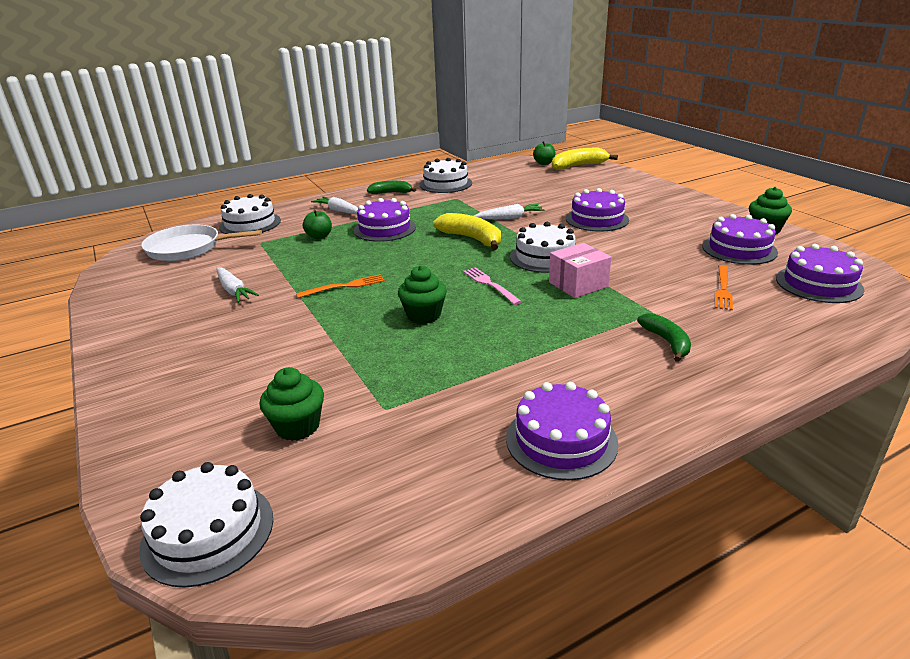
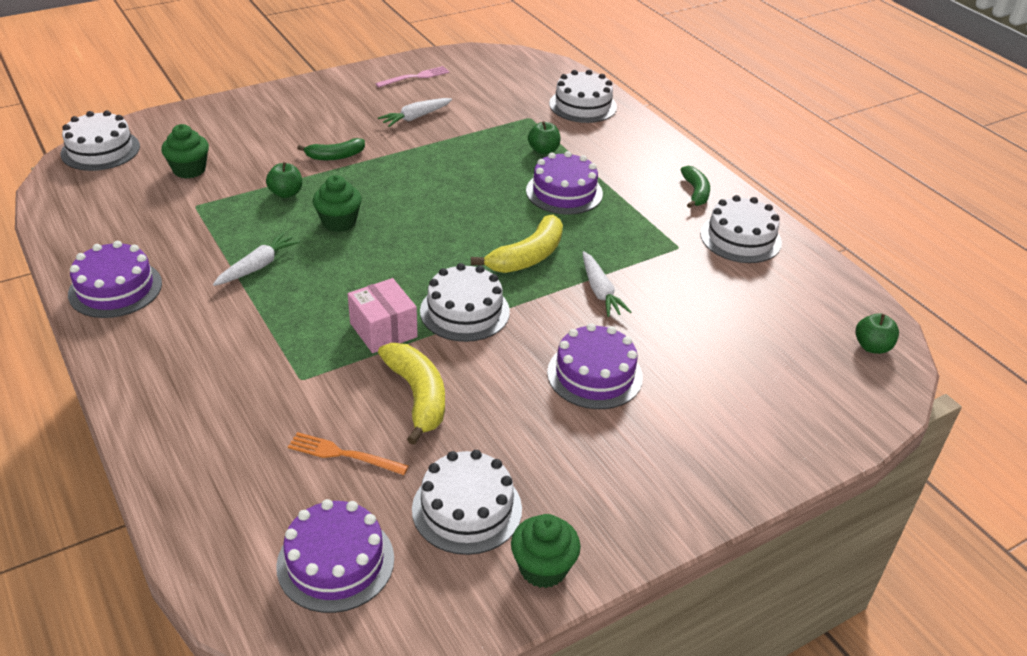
camera: 85 degrees right, 10 degrees up
white pan [141,225,262,261] -> none
orange fork [296,274,385,298] -> none
white carrot [311,197,358,214] -> white carrot moved to [213,232,300,286]
pink fork [463,267,522,305] -> pink fork moved to [375,66,450,87]
yellow banana [552,148,618,170] -> yellow banana moved to [378,343,445,445]
green banana [637,313,691,362] -> green banana moved to [297,138,365,160]
purple cake [702,214,778,265] -> white cake [412,450,522,555]
none -> green apple [266,162,302,198]

